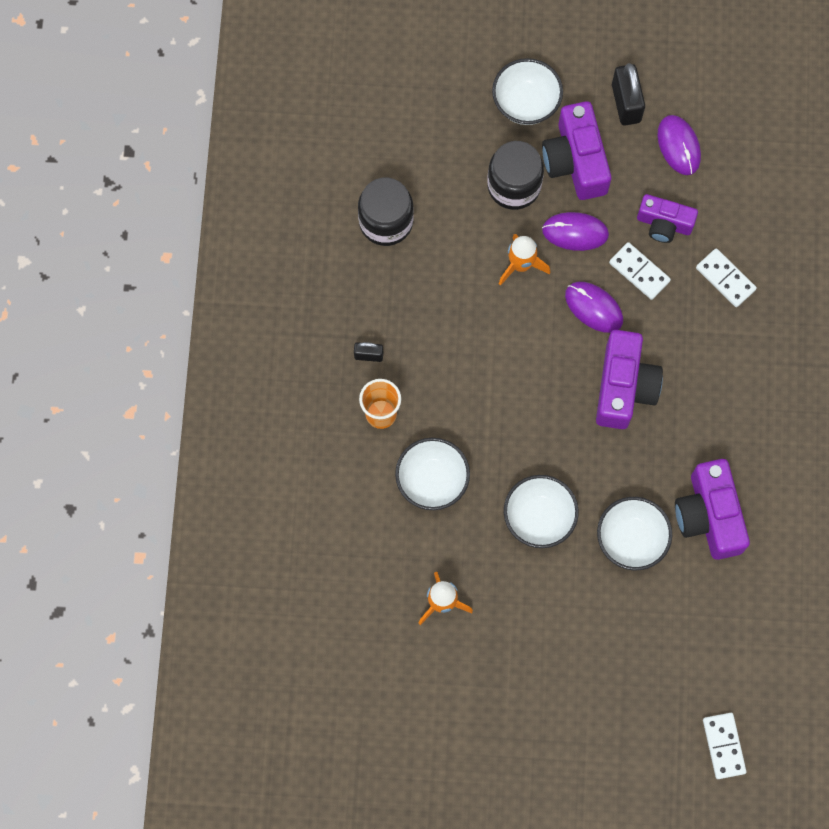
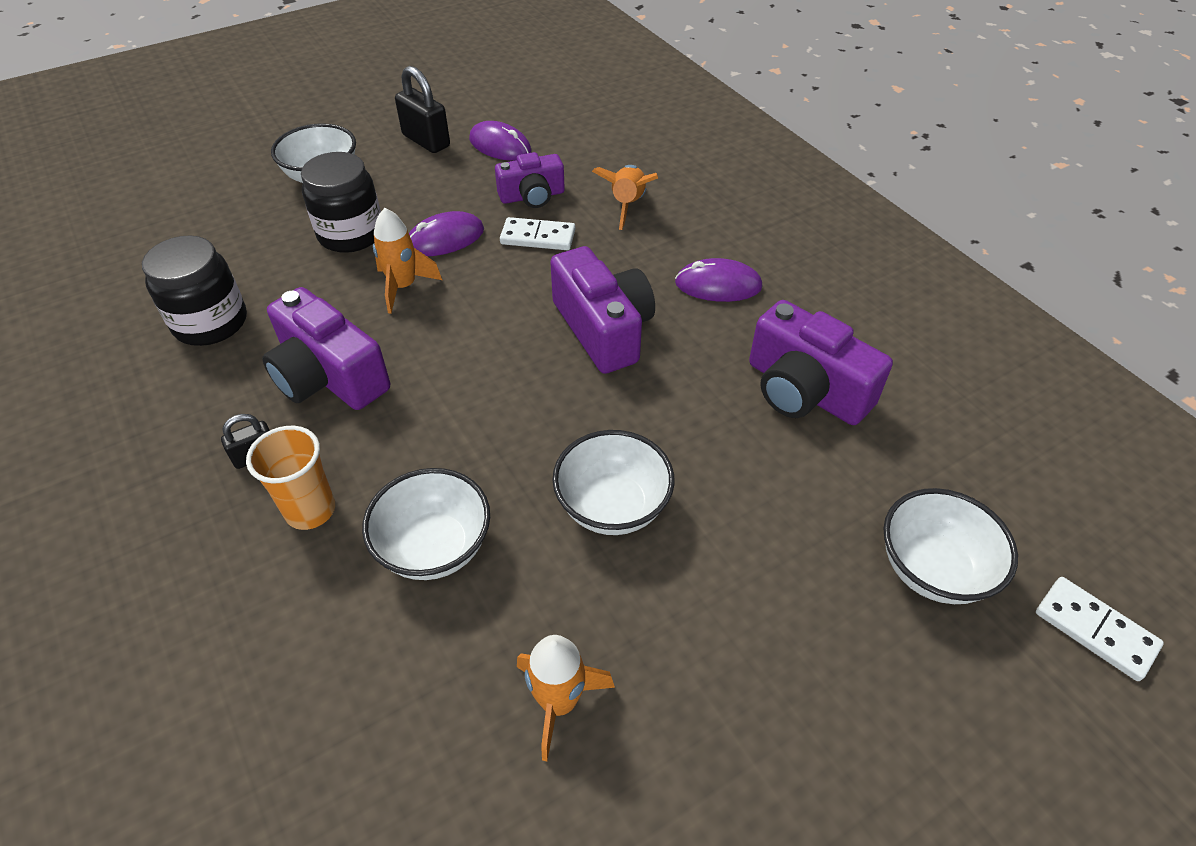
camera: 35 degrees left, 25 degrees down
purple camera [542,101,611,200] -> purple camera moved to [262,287,390,410]
purple mouse [565,282,623,333] -> purple mouse moved to [675,258,763,302]
white bowl [597,497,672,570] -> white bowl moved to [884,488,1018,604]
white domino [696,248,757,307] -> orange rocket [592,165,658,230]

